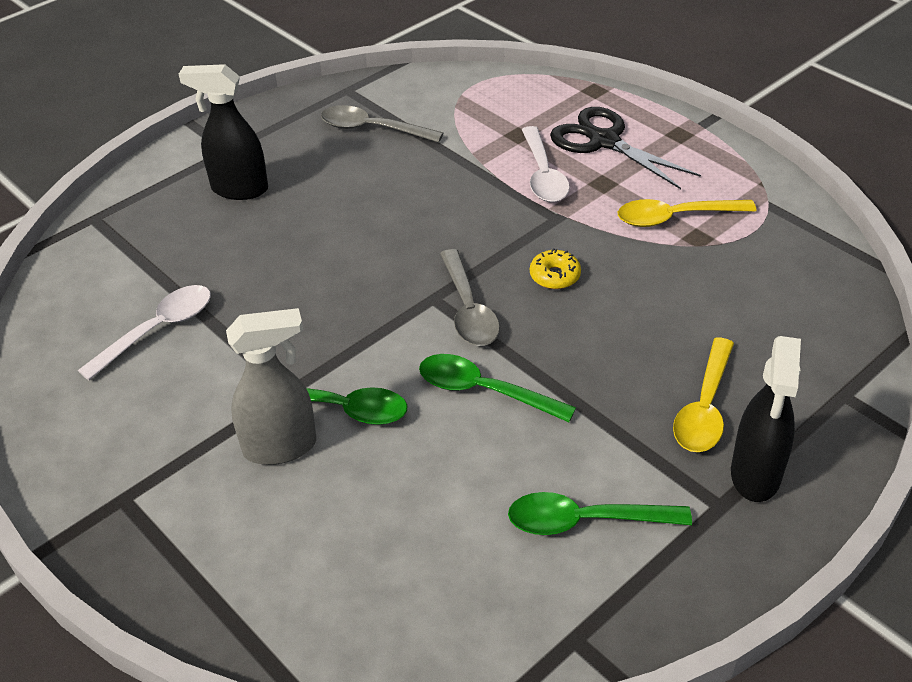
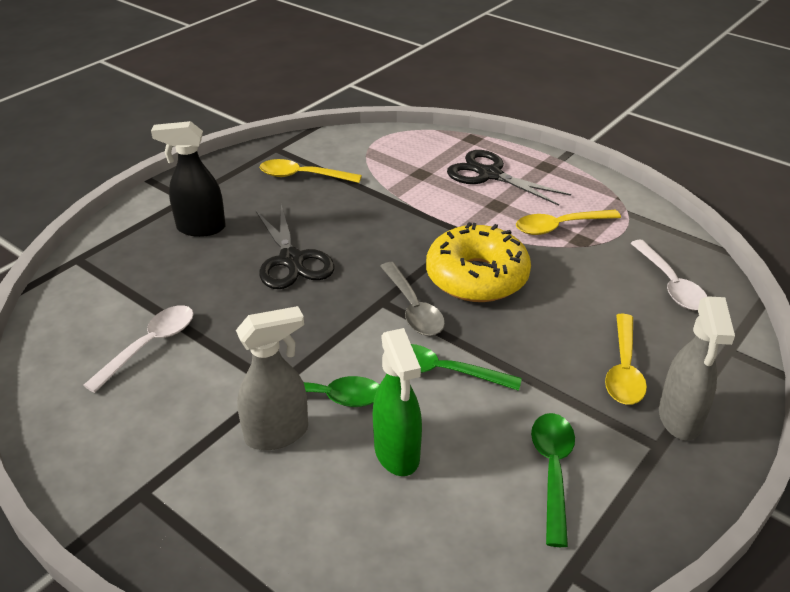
camera: 10 degrees left, 5 degrees down
grey spoon [321,105,443,143] -> yellow spoon [260,159,362,183]
green spoon [508,492,692,535] -> green spoon turned 105 degrees clockwise [531,413,575,547]
white spoon [522,126,570,202] -> white spoon moved to [631,240,707,310]
yellow donut [530,249,581,289] -> yellow donut [426,222,531,302], size x2.47
black spray bottle [731,336,801,502] -> grey spray bottle [659,296,735,441]
none -> black scissors [255,205,335,289]
none -> green spray bottle [373,328,422,476]

